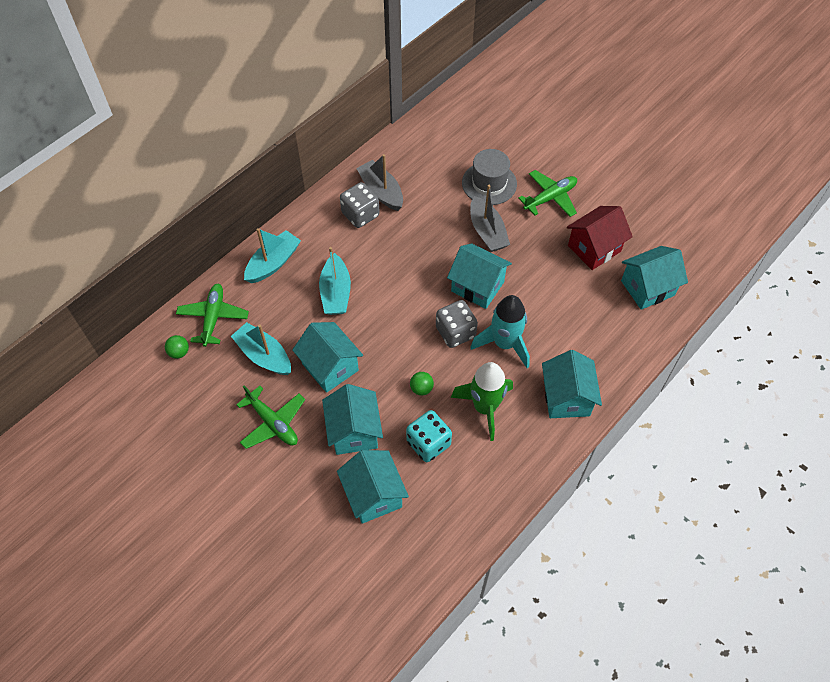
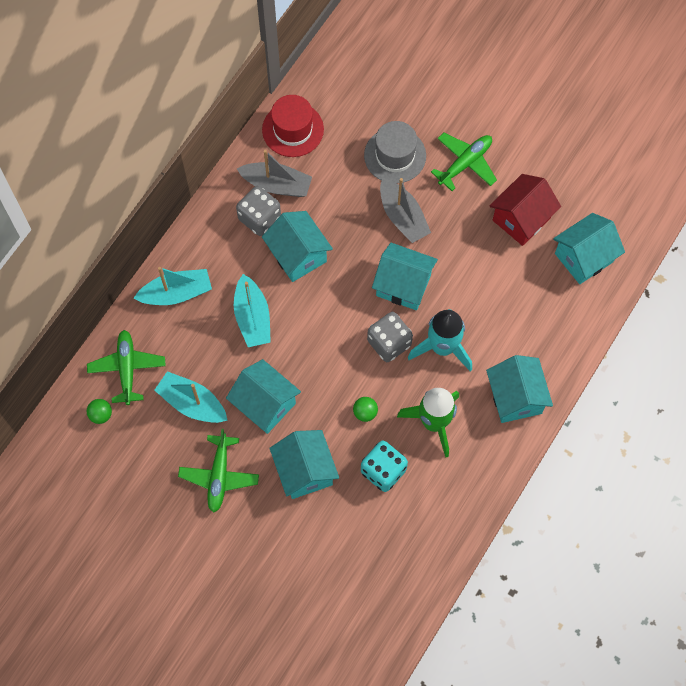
camera: 10 degrees left, 10 degrees up
green plane [236,385,305,449] -> green plane turned 60 degrees clockwise [178,429,259,513]
turquoise boat [244,228,301,283] -> turquoise boat turned 45 degrees clockwise [134,267,212,305]
turquoise house [337,450,409,524] -> turquoise house moved to [262,211,333,282]
grey boat [356,154,403,211] -> grey boat turned 150 degrees clockwise [237,150,312,197]
none -> red hat [262,95,324,157]

